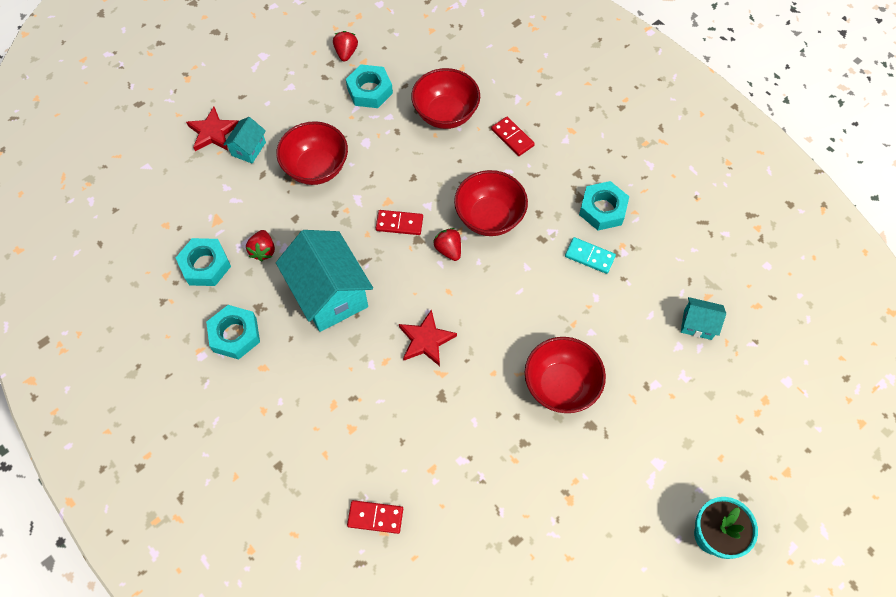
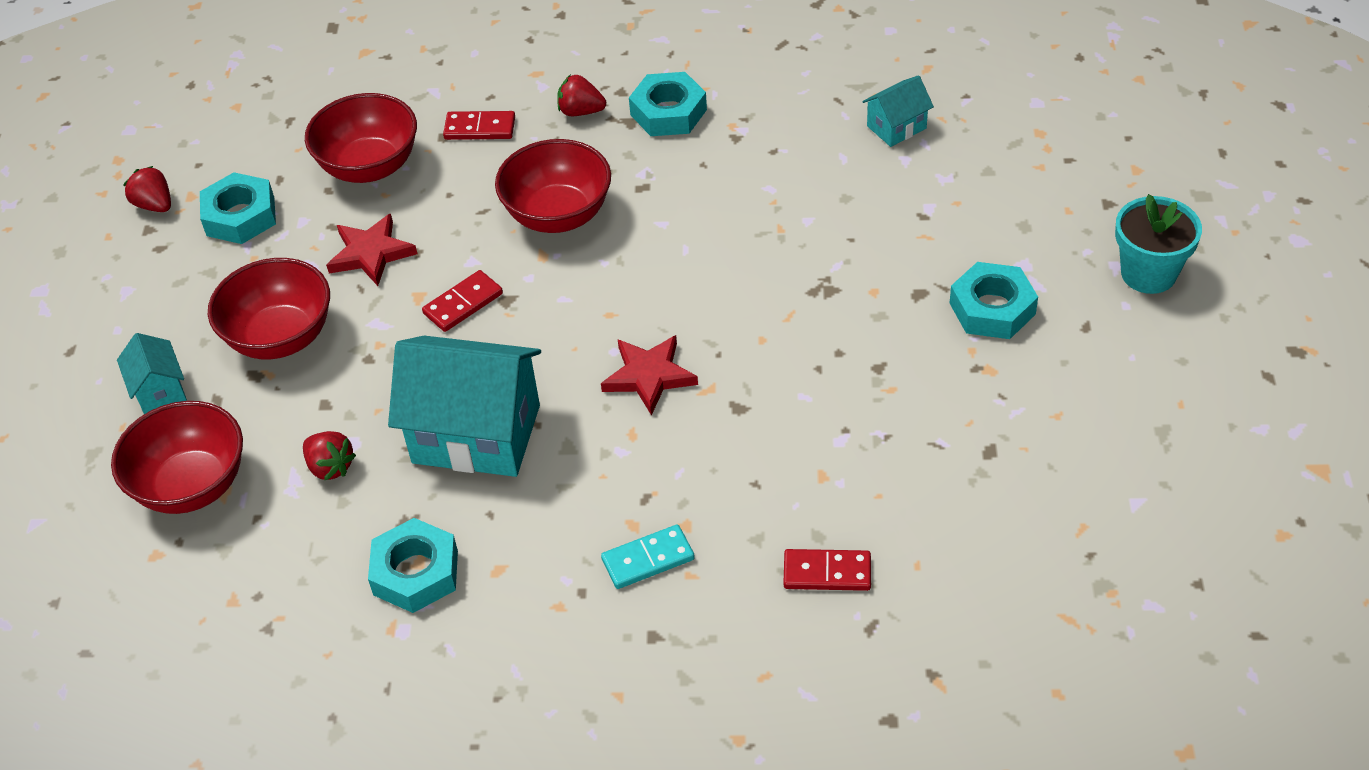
camera: 45 degrees left, 15 degrees down
turquoise nut [176,238,231,286] -> turquoise nut moved to [950,262,1038,339]
red star [186,107,239,151] -> red star moved to [326,214,417,286]
red domino [347,500,403,534] -> red domino turned 45 degrees clockwise [784,549,871,591]
red strawberry [433,228,461,261] -> red strawberry moved to [557,75,606,116]
red bowl [525,337,606,413] -> red bowl moved to [111,401,243,514]
turquoise domino [565,237,616,274] -> turquoise domino moved to [601,525,695,589]

